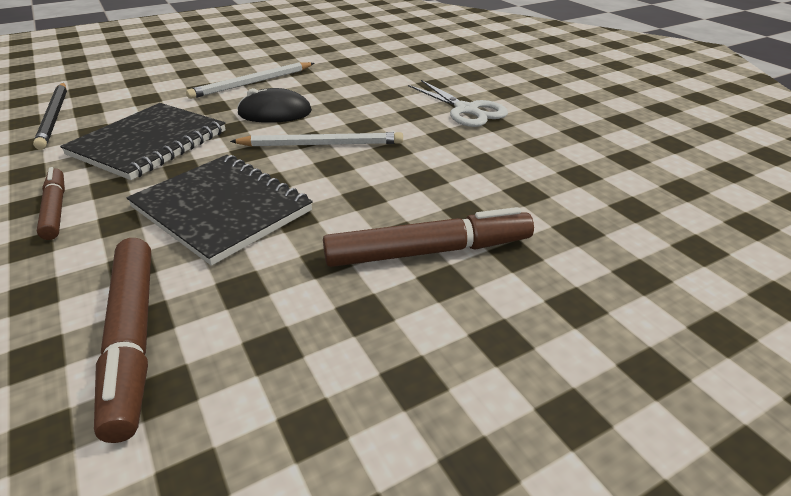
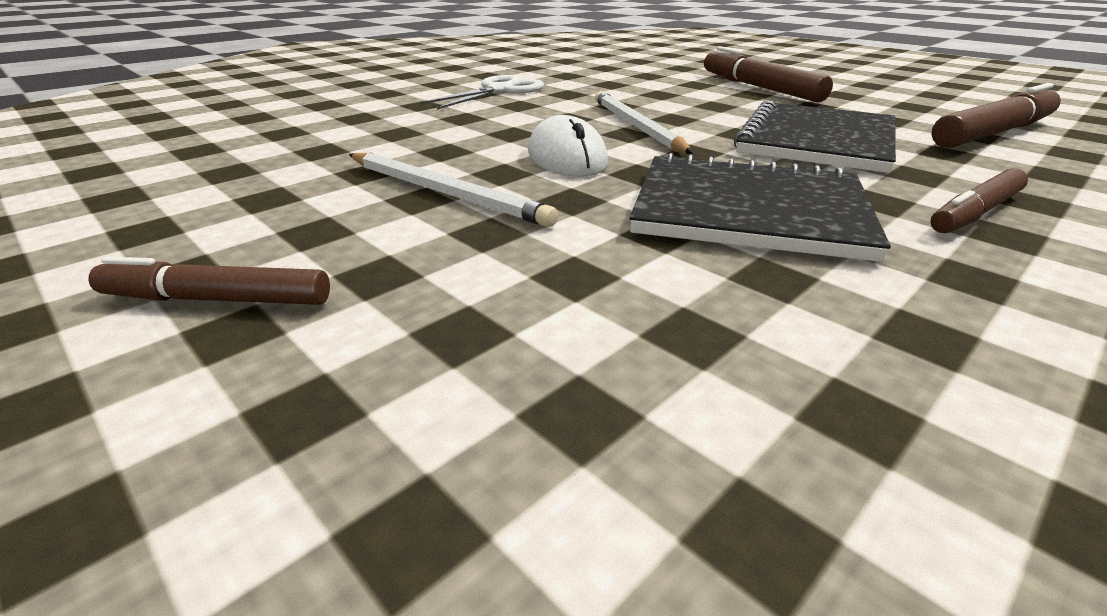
camera: 105 degrees left, 5 degrees down
black pencil [33,83,67,150] -> none
black mouse [237,88,312,123] -> white mouse [528,115,608,177]
none -> brown marker [88,256,330,305]

